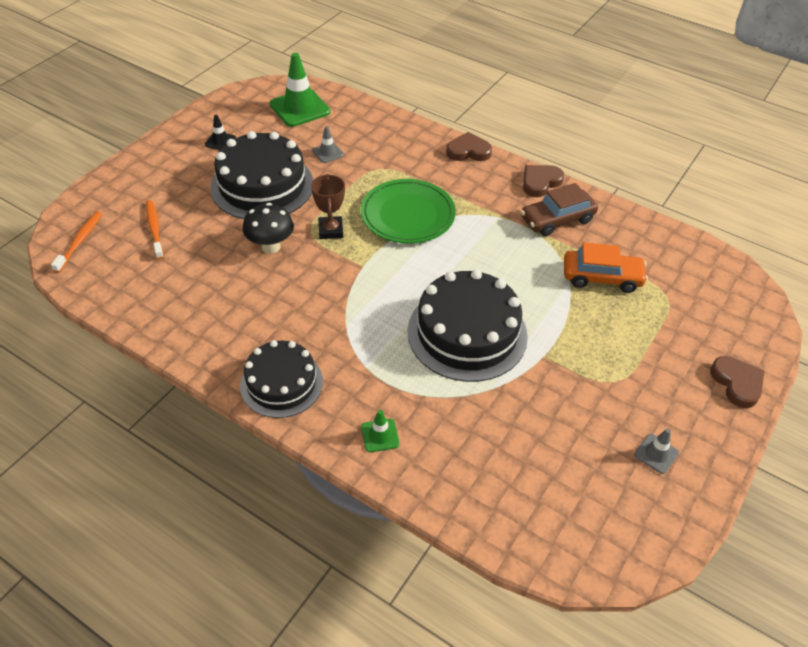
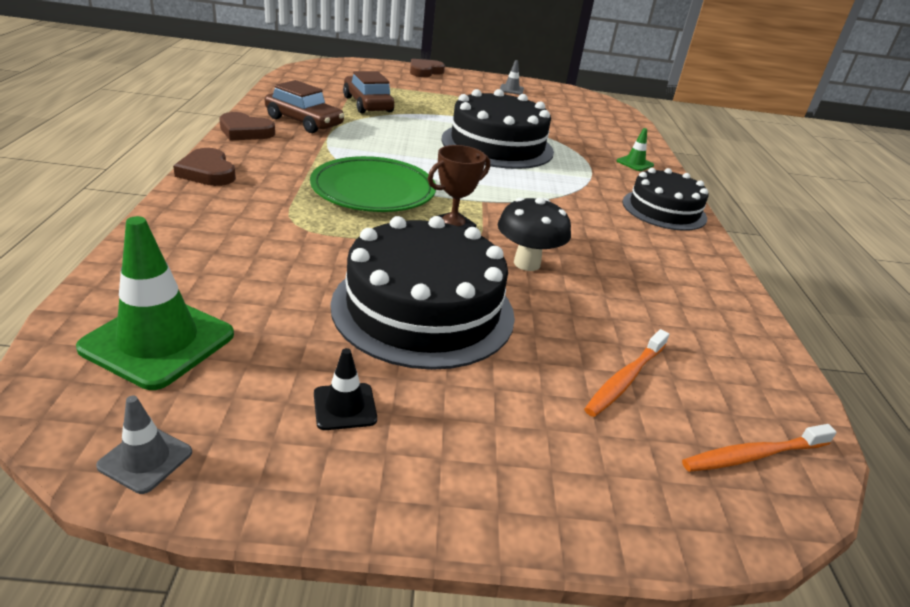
camera: 125 degrees left, 15 degrees down
grey traffic cone [312,126,344,163] -> grey traffic cone moved to [96,396,192,494]
orange car [564,242,648,293] -> brown car [343,71,394,113]

